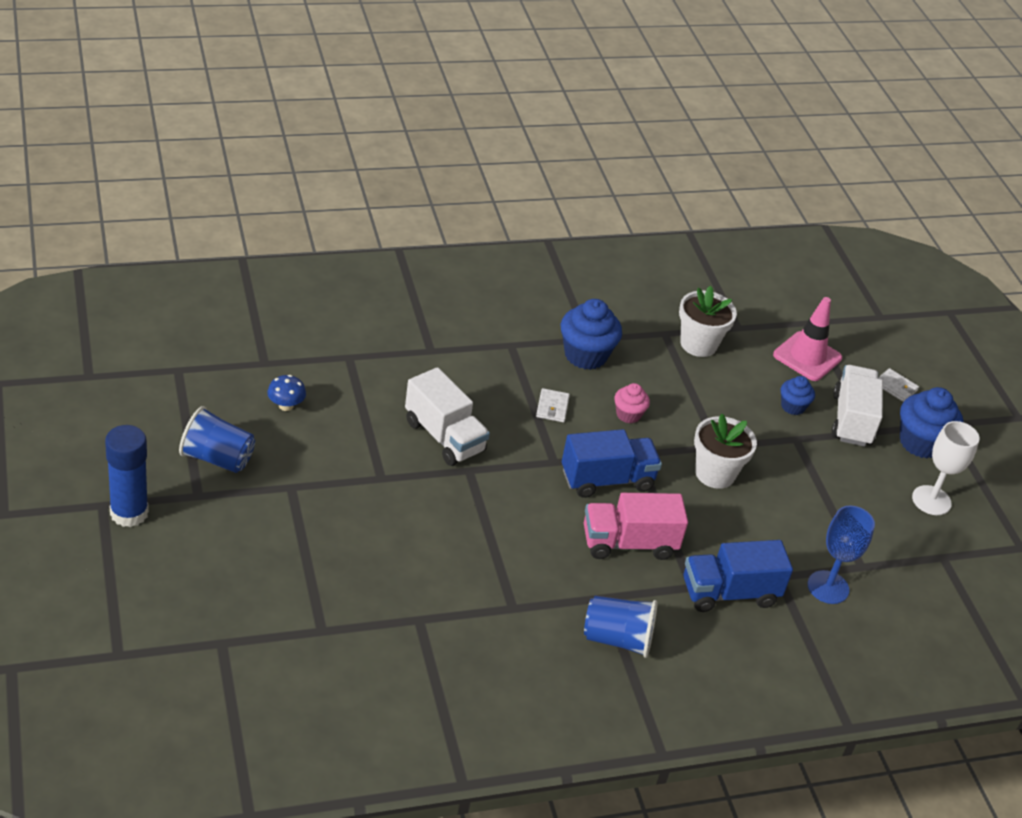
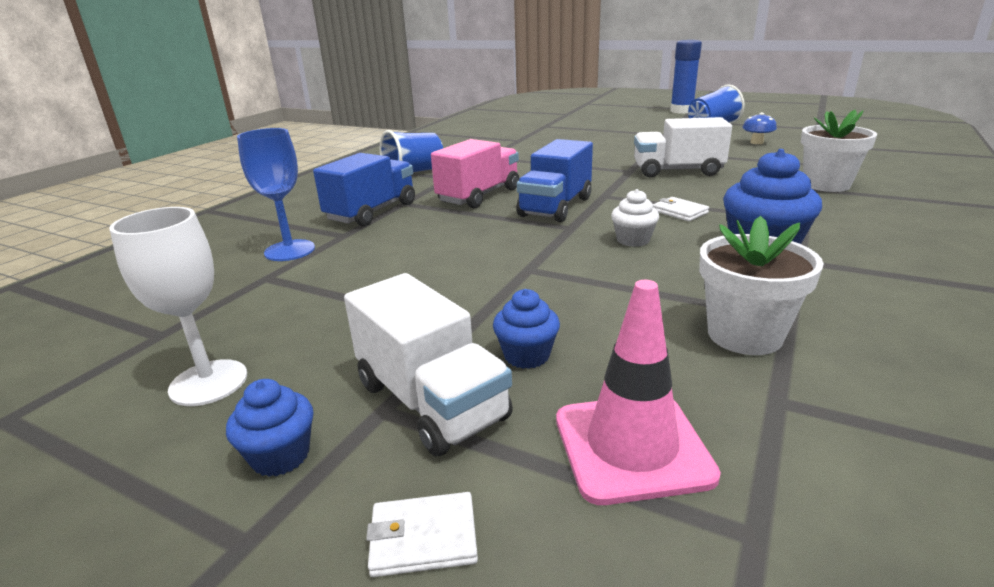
camera: 140 degrees right, 15 degrees down
pink cupcake [614,383,650,423] -> white cupcake [611,189,659,247]
white flower pot [694,413,757,489] -> white flower pot moved to [801,110,877,192]
blue cupcake [900,387,963,458] -> blue cupcake [226,379,313,477], size x0.56

